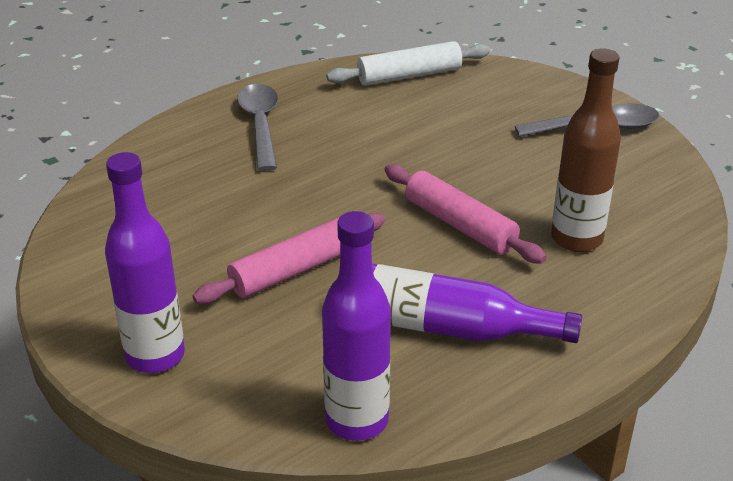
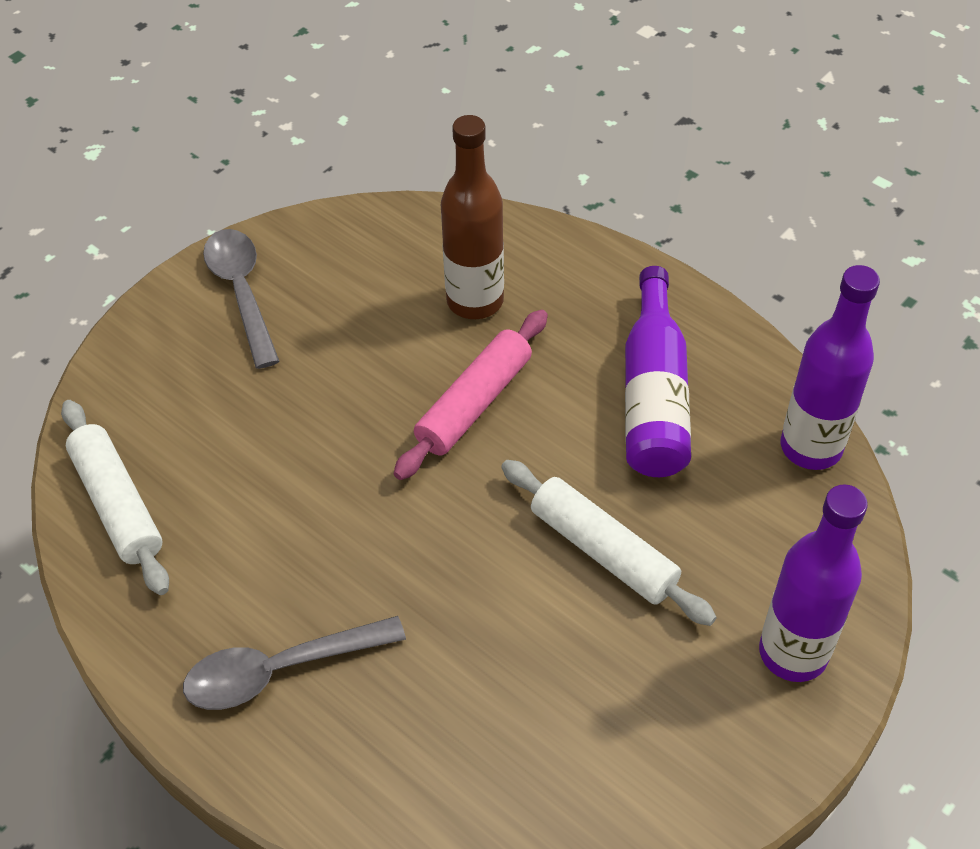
camera: 100 degrees left, 15 degrees up
pink rolling pin [193,213,385,304] -> white rolling pin [501,460,717,626]

